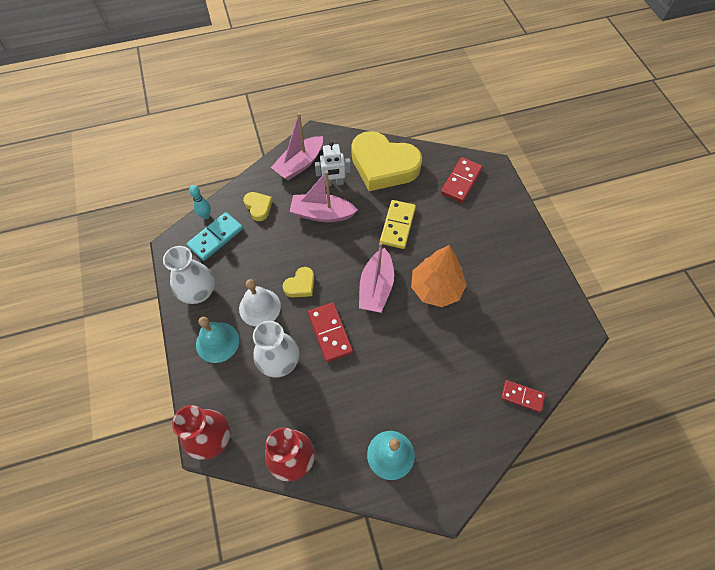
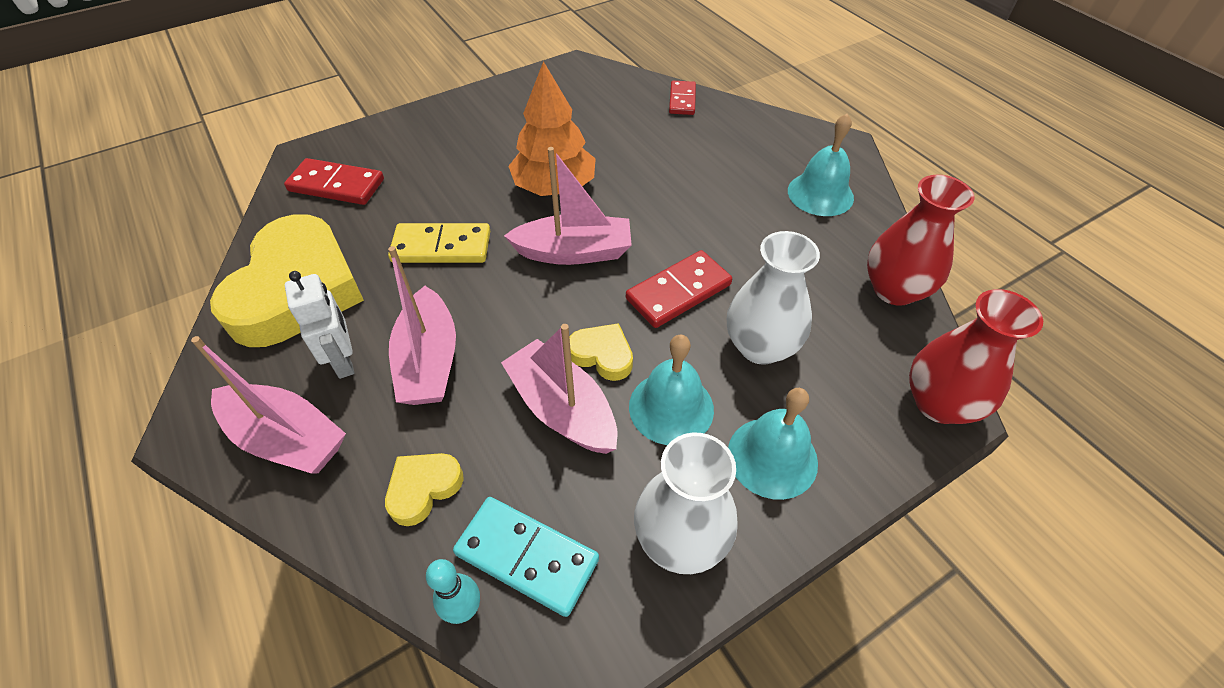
camera: 105 degrees left, 10 degrees down
white bell [239,279,281,327] -> turquoise bell [629,334,714,445]
none -> pink boat [501,324,617,454]

